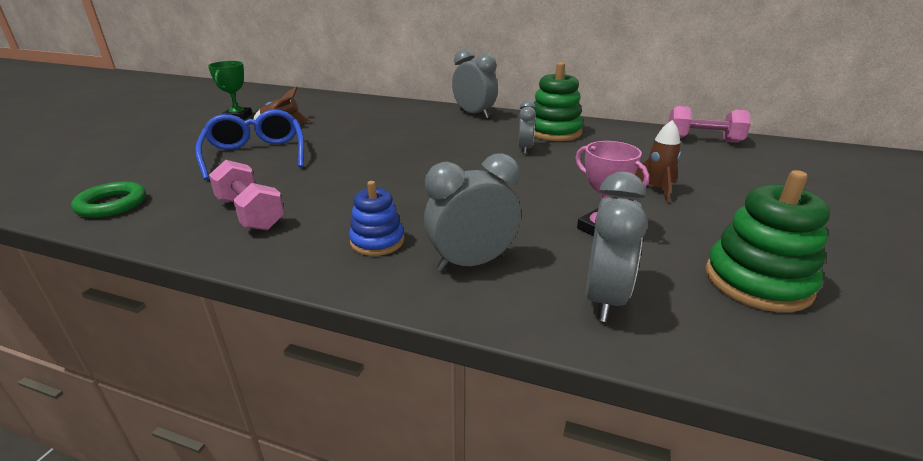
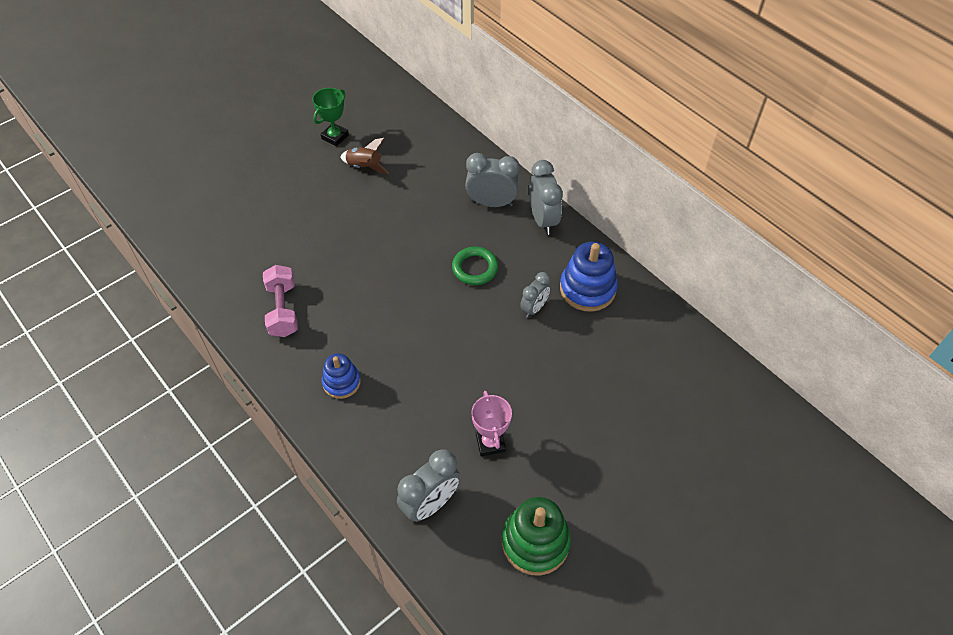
camera: 30 degrees right, 25 degrees up
green ring [71,182,146,218] -> green ring moved to [452,246,498,285]
blue glasses [195,110,304,180] -> none
grey clock [424,153,521,271] -> grey clock moved to [465,153,520,207]
green stacking toy [534,62,584,141] -> blue stacking toy [560,242,618,312]
brown rocket [635,120,681,203] -> none
pink dumbbell [668,106,751,143] -> none

